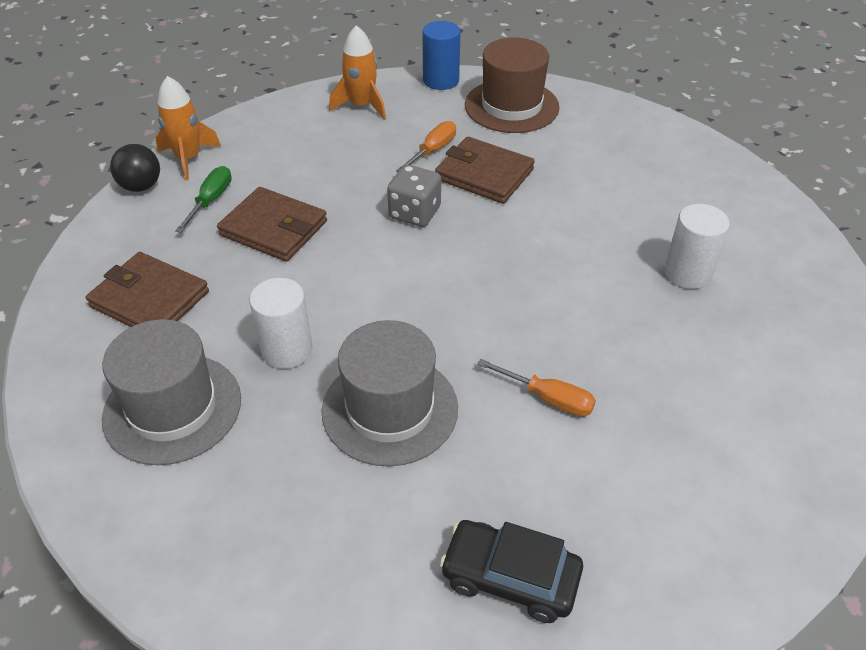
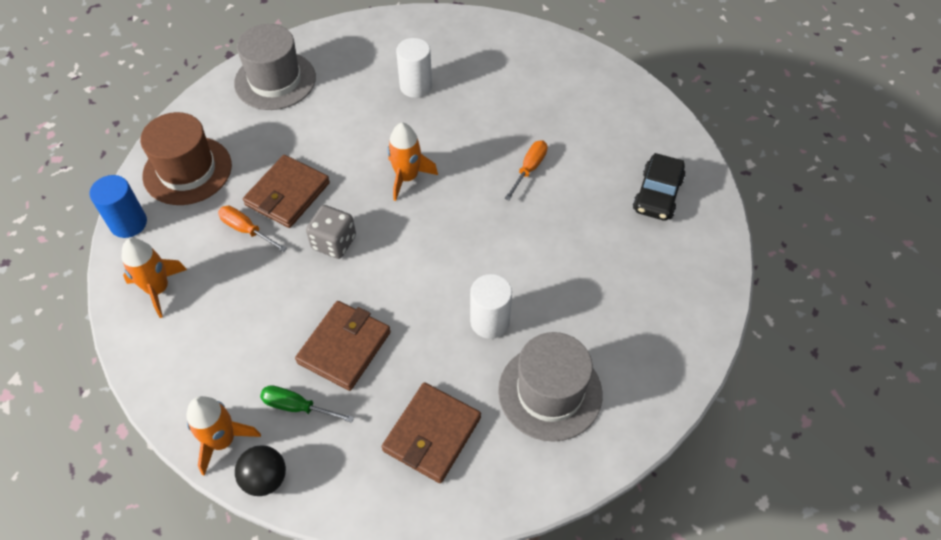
camera: 90 degrees left, 10 degrees up
grey hat [322,320,458,466] -> grey hat moved to [234,24,316,110]
none -> orange rocket [387,123,438,201]

